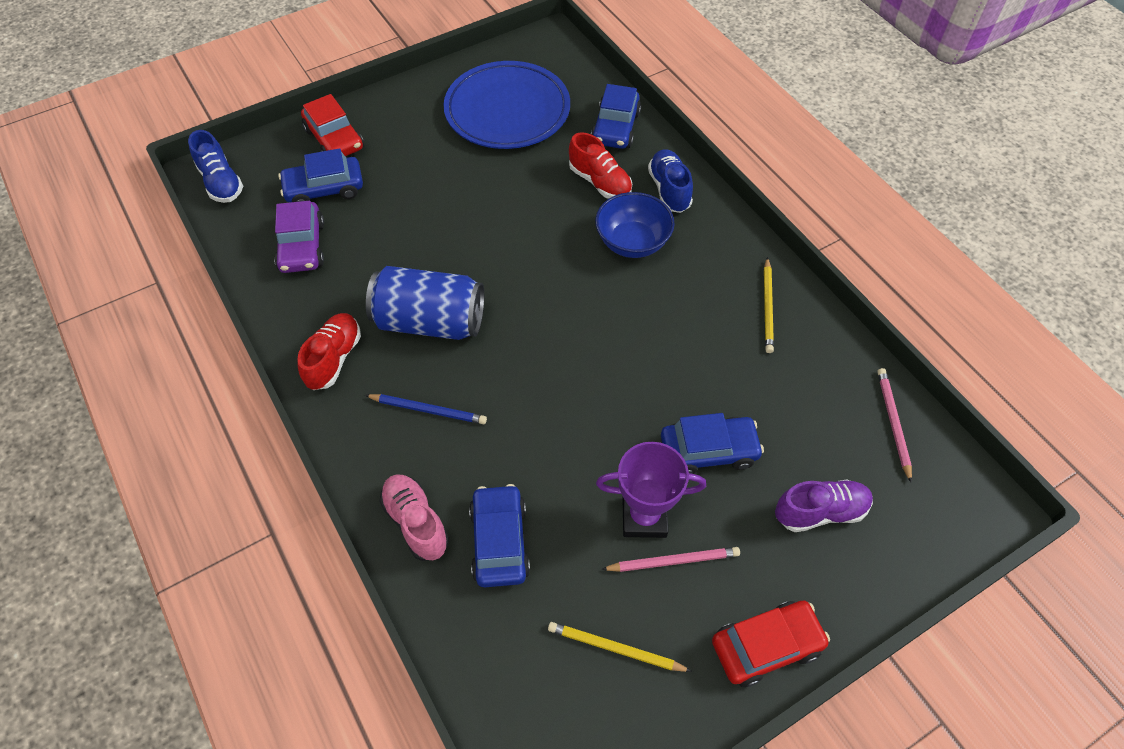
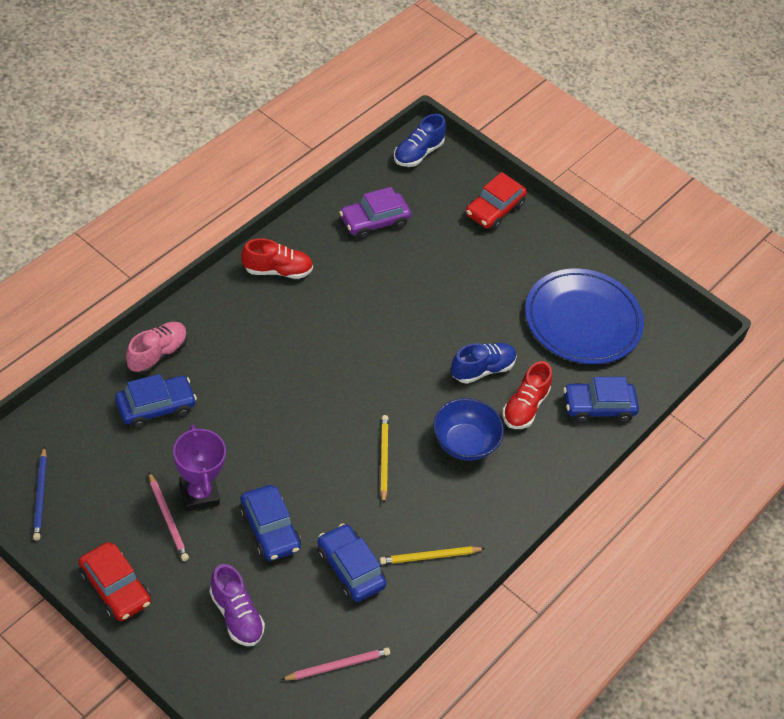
camera: 65 degrees right, 5 degrees down
blue car [278,148,363,202] -> blue car moved to [317,523,386,602]
blue pencil [365,394,487,424] -> blue pencil moved to [33,446,47,540]
blue can [366,266,484,340] -> none
yellow pencil [548,622,692,672] -> yellow pencil moved to [380,415,389,504]
blue shoe [648,149,693,213] -> blue shoe moved to [451,343,517,384]

